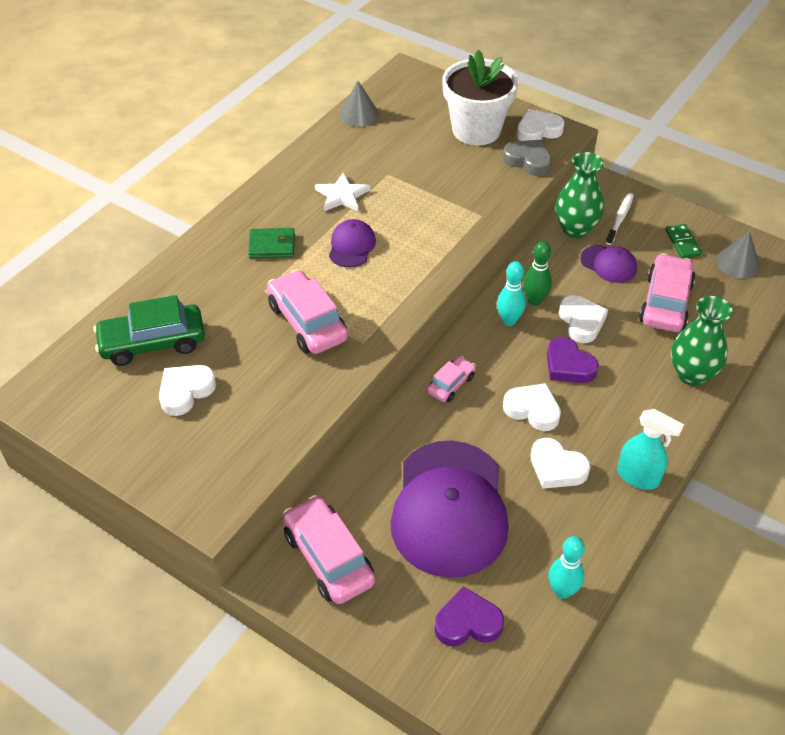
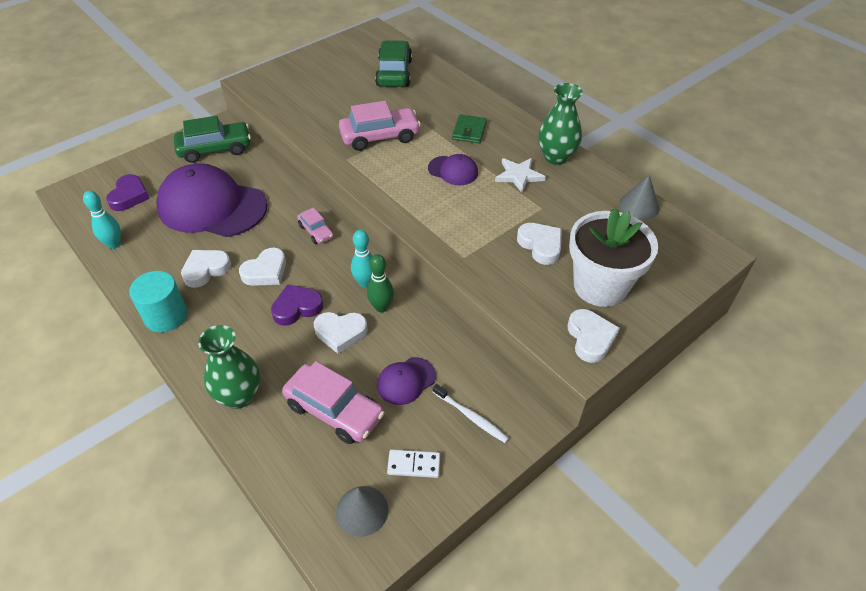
camera: 105 degrees right, 0 degrees up
white heart [159,365,216,416] -> white heart moved to [517,223,562,265]
pink car [283,495,375,604] -> green car [174,116,251,163]
grey heart [503,140,552,176] -> none
green vase [556,152,604,238] -> green vase moved to [538,83,582,165]
turquoise spray bottle [617,409,684,490] -> turquoise cylinder [129,271,187,333]
green domino [666,224,702,258] -> white domino [387,449,440,478]

